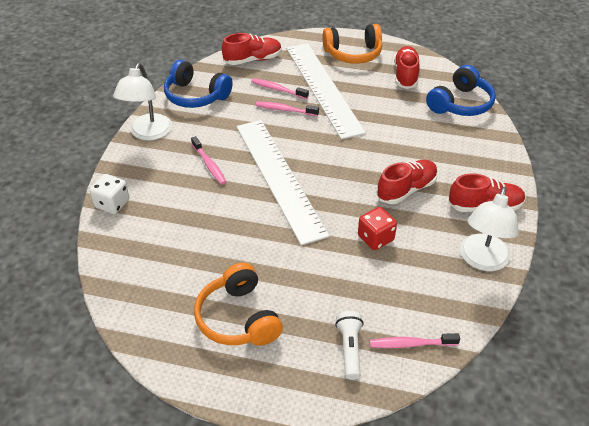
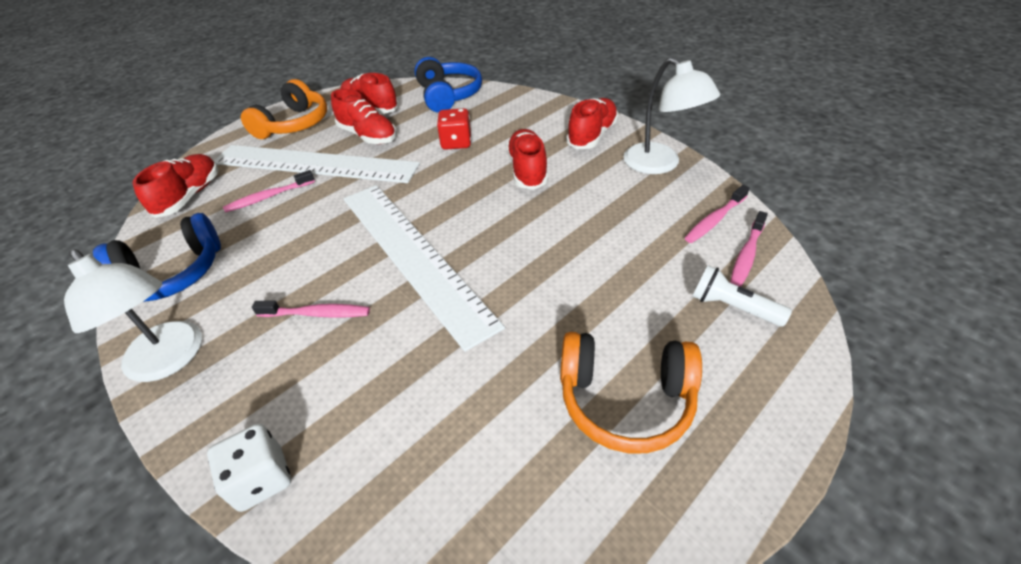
camera: 55 degrees left, 0 degrees up
white ruler [236,120,330,246] -> white ruler turned 45 degrees clockwise [343,185,505,352]
pink toothbrush [256,101,319,116] -> pink toothbrush moved to [685,185,750,243]
red dice [358,207,397,250] -> red dice moved to [437,108,471,150]
none -> red shoe [331,89,397,144]

